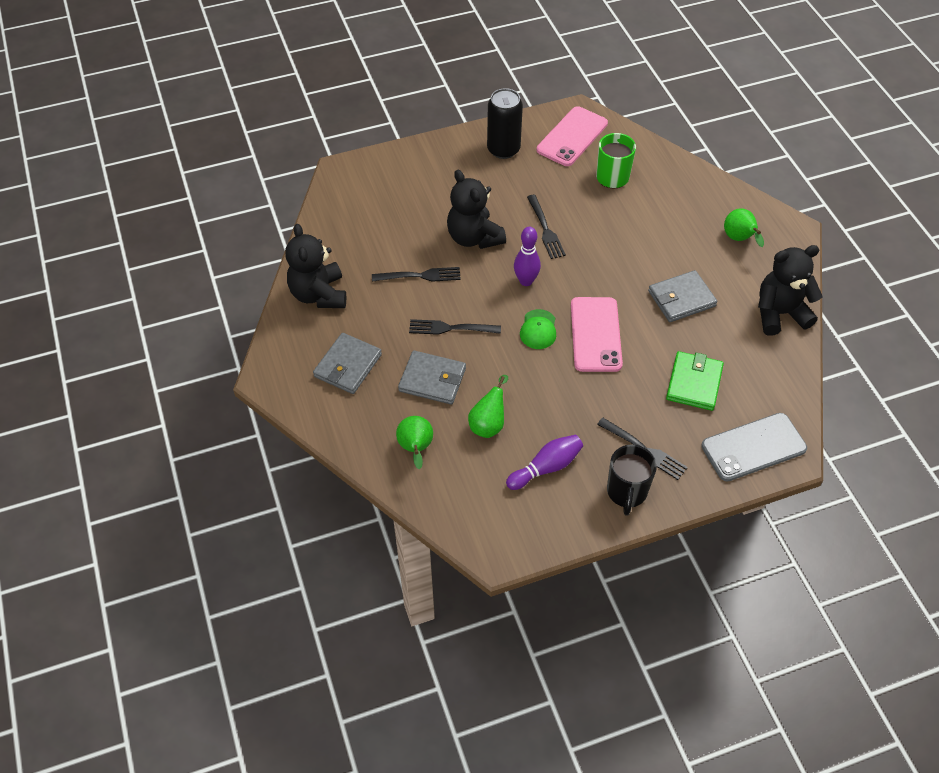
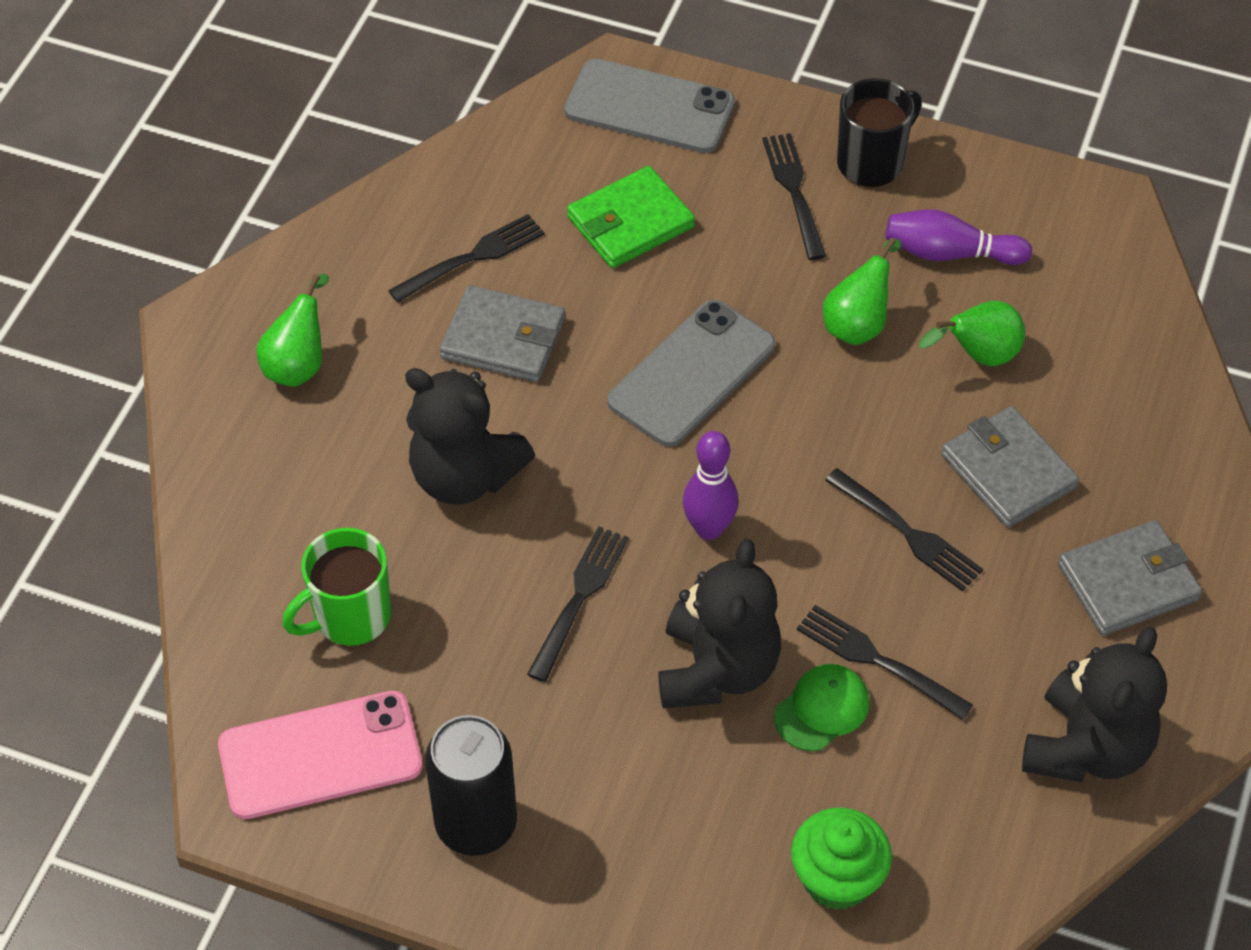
camera: 140 degrees left, 0 degrees up
green pear [396,416,433,469] -> green pear moved to [823,238,902,345]
green cap [520,309,556,349] -> green cap moved to [774,664,869,751]
pink phone [571,297,623,372] -> grey phone [607,300,775,447]
black teddy bear [758,245,823,336] -> black teddy bear moved to [405,368,535,505]
none -> black fork [388,214,545,303]
none -> green cupcake [791,807,892,910]

